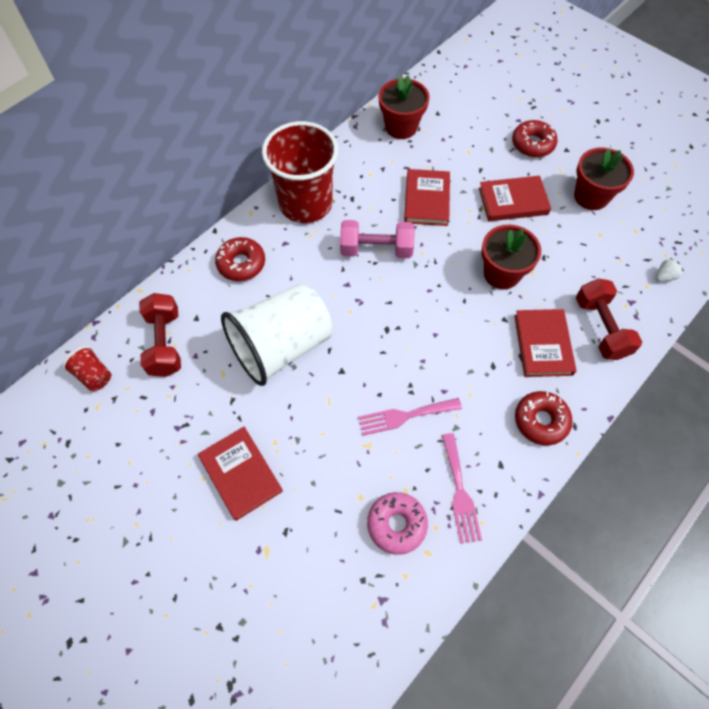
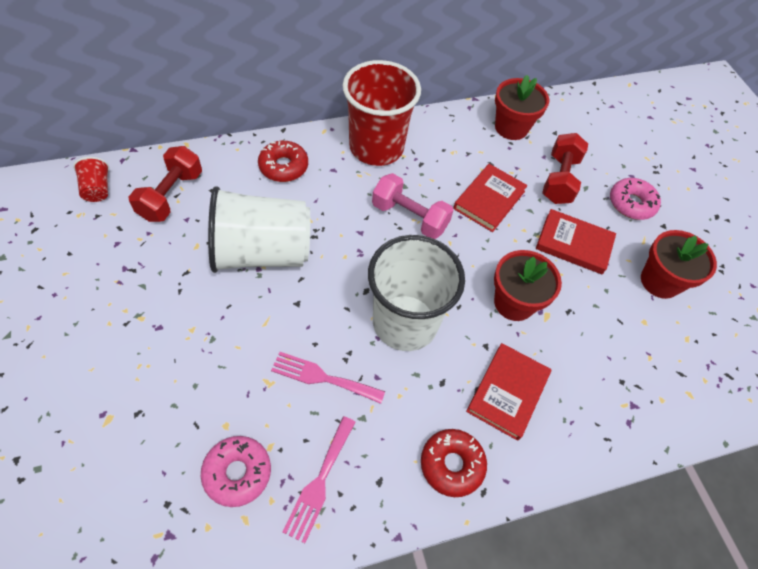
camera: 25 degrees right, 5 degrees down
red book [198,427,283,521] -> none
red donut [512,120,558,157] -> pink donut [610,178,661,220]
red dumbbell [576,278,642,360] -> red dumbbell moved to [542,133,588,204]
white strawberry [656,258,684,282] -> none
none -> white cup [368,235,465,351]

